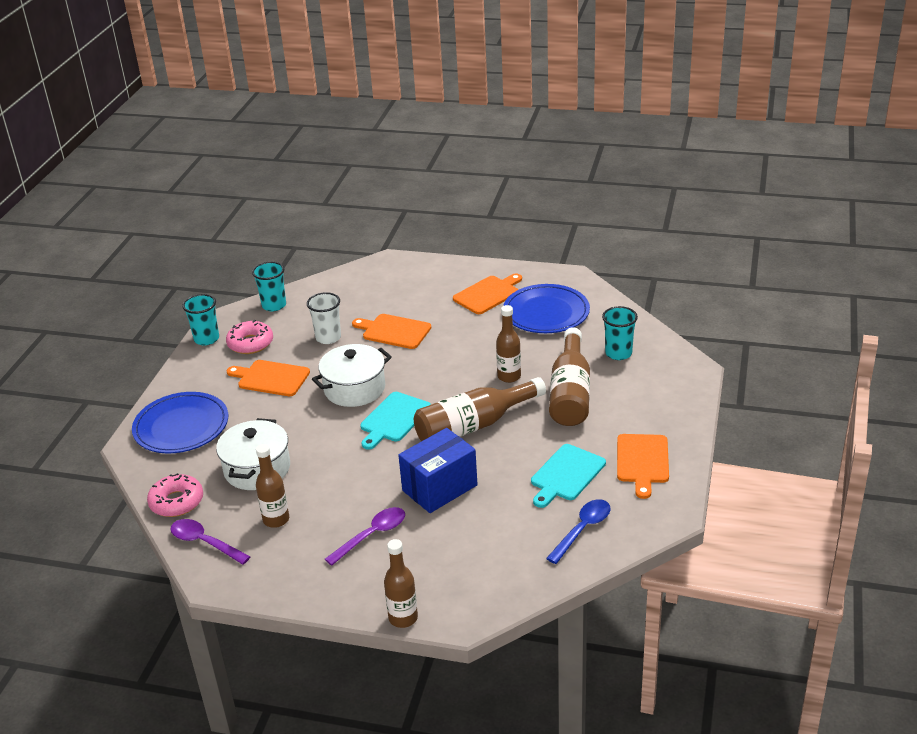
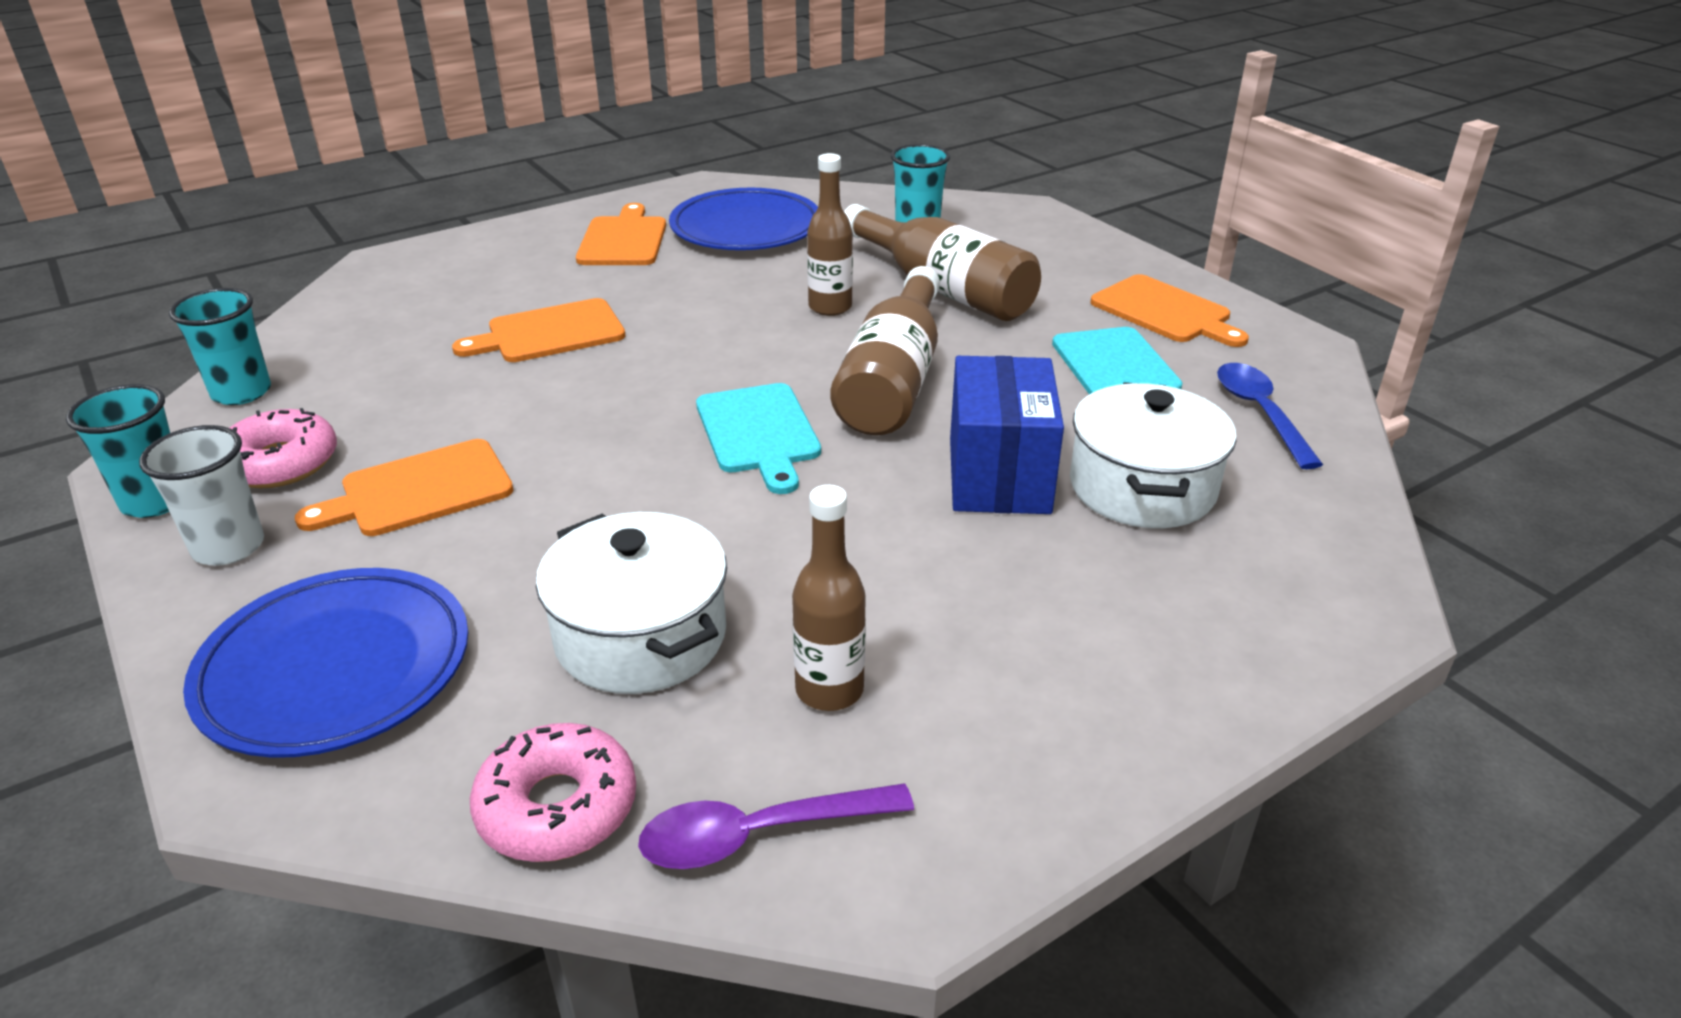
camera: 50 degrees left, 0 degrees up
white cup [307,292,341,344] -> white cup moved to [139,425,264,565]
white pot [312,344,392,407] -> white pot moved to [1070,382,1236,528]
purple spoon [325,507,405,566] -> none
brown bottle [384,539,418,628] -> none

